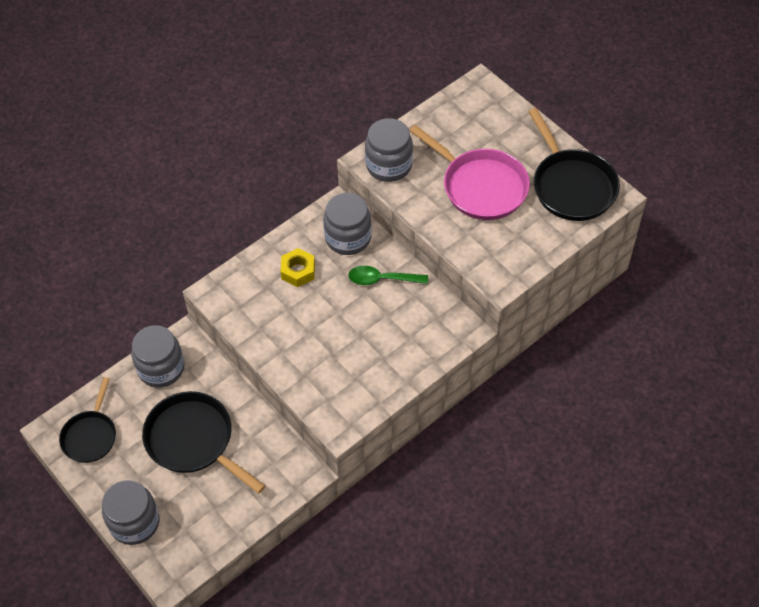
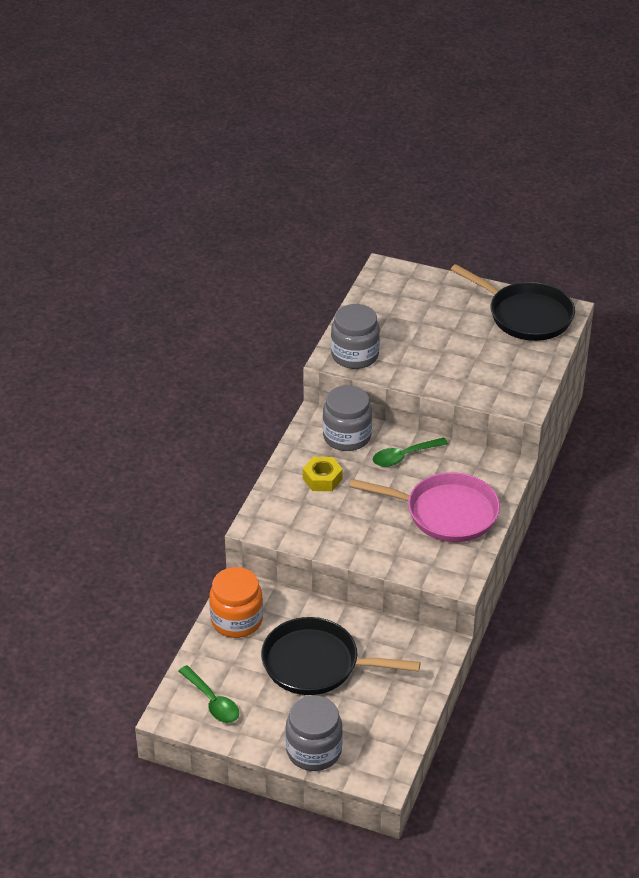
camera: 30 degrees left, 15 degrees down
black pan [59,377,116,463] -> green spoon [179,665,239,723]
grey jar [131,325,184,388] -> orange jar [209,567,263,638]
pink pan [409,125,530,220] -> pink pan moved to [349,472,500,542]

